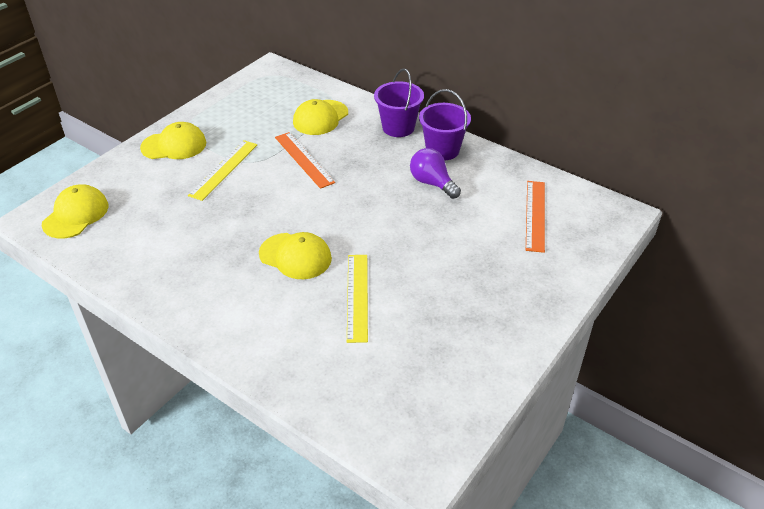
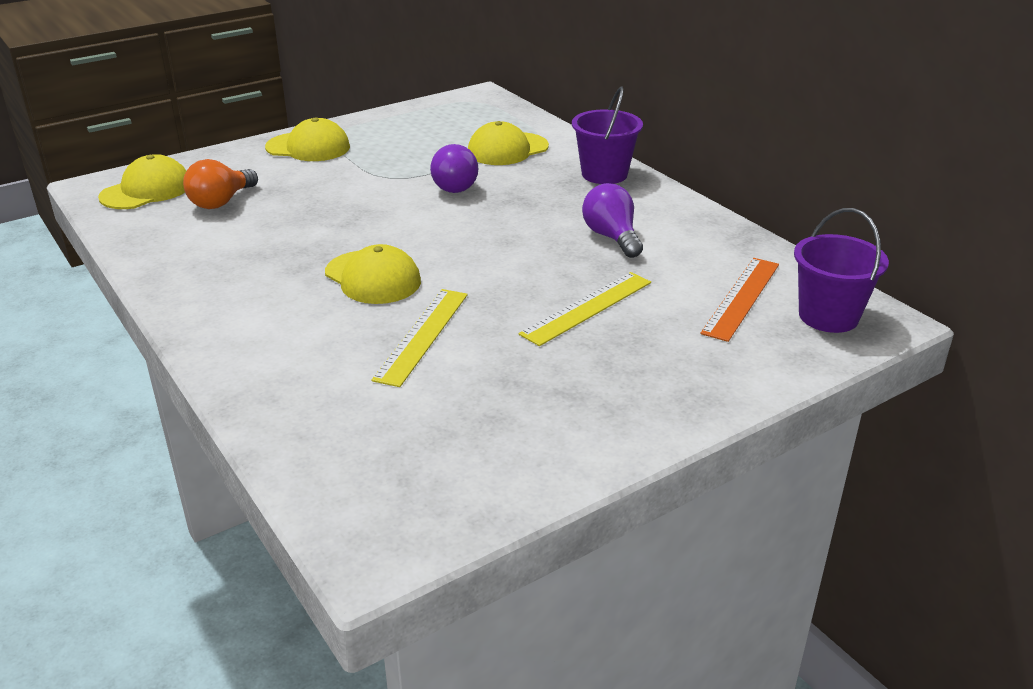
camera: 20 degrees right, 10 degrees down
yellow ruler [188,140,257,201] -> yellow ruler moved to [519,272,651,346]
orange ruler [275,132,335,189] -> purple light bulb [430,144,479,193]
purple bucket [419,89,471,160] -> purple bucket moved to [794,208,889,333]
none -> orange light bulb [183,159,258,209]

